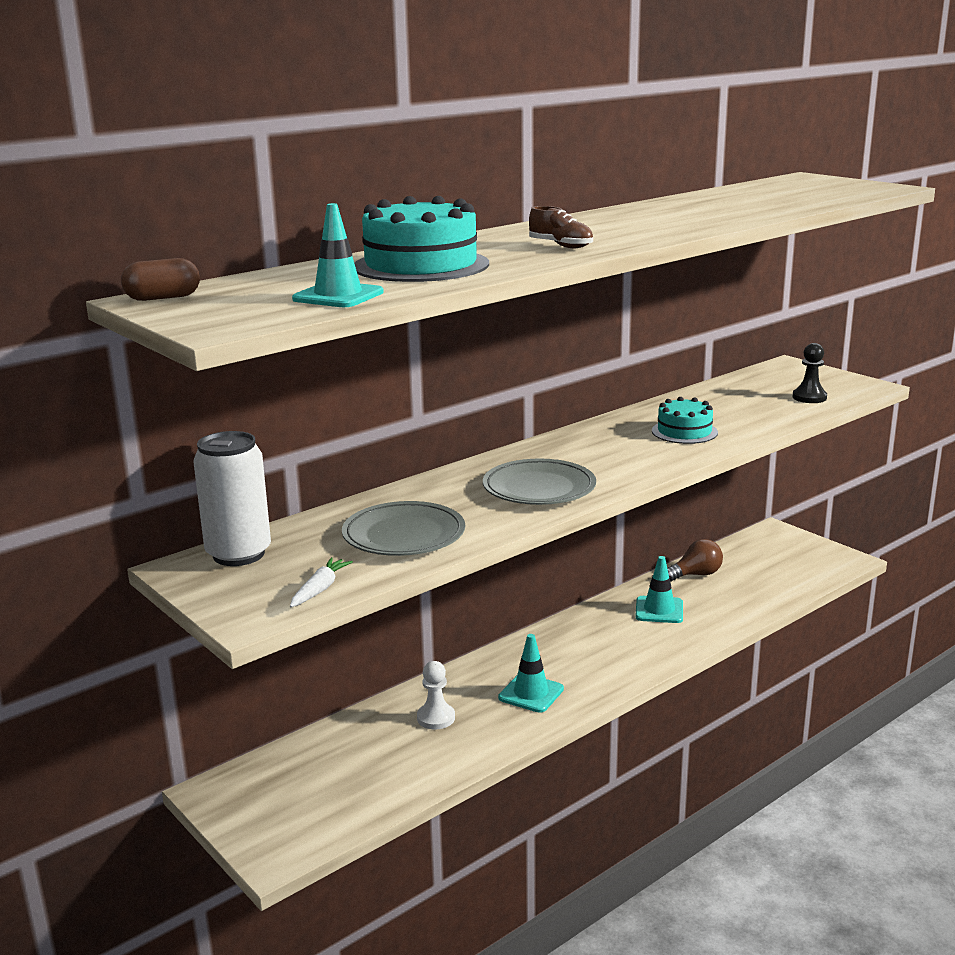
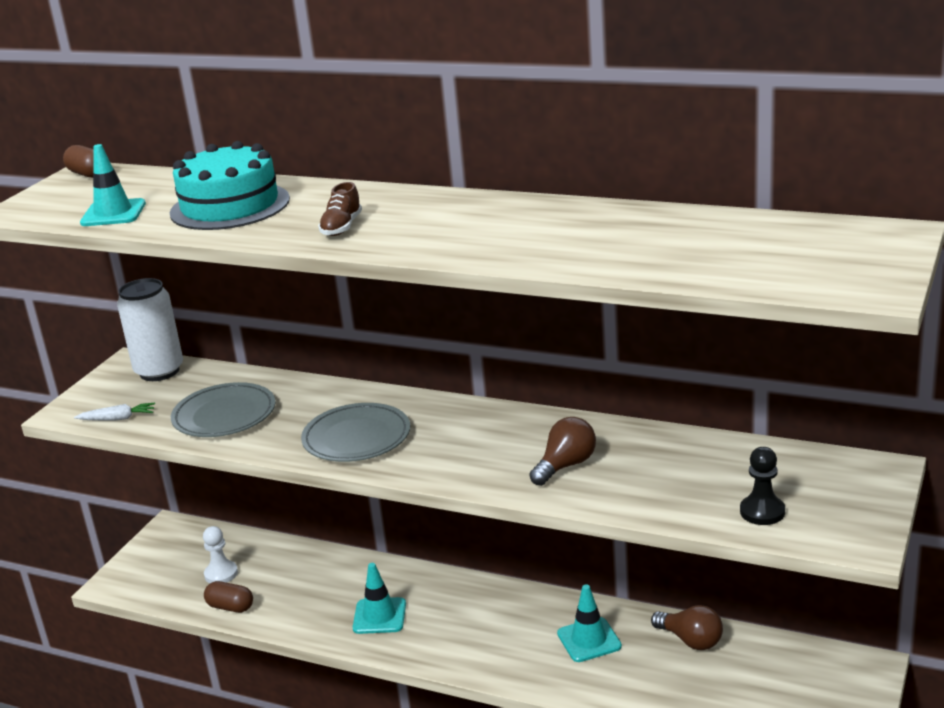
camera: 65 degrees right, 5 degrees up
white pawn [417,661,455,729] -> white pawn moved to [203,526,238,583]
turquoise cake [652,397,718,444] -> brown light bulb [529,417,596,486]
none -> brown capsule [204,581,253,613]

